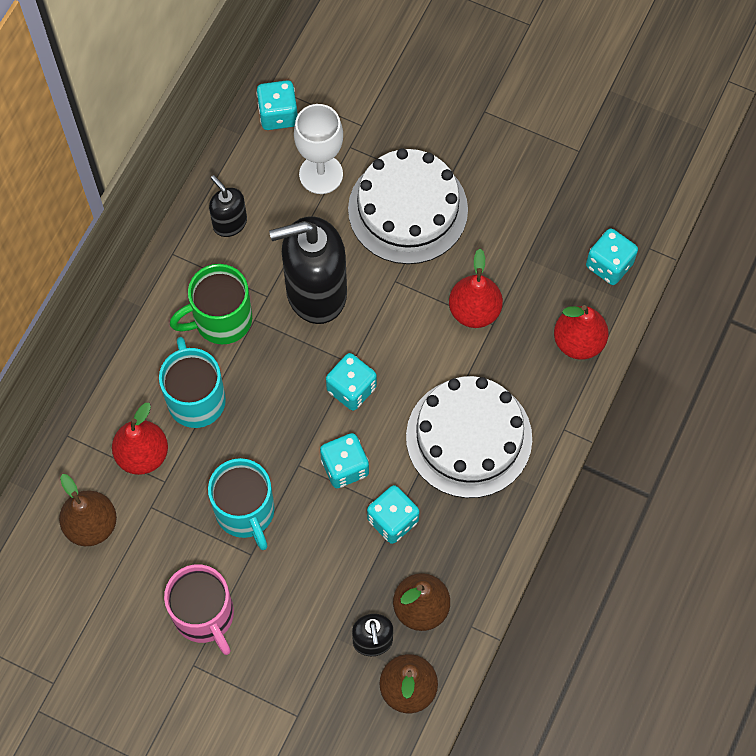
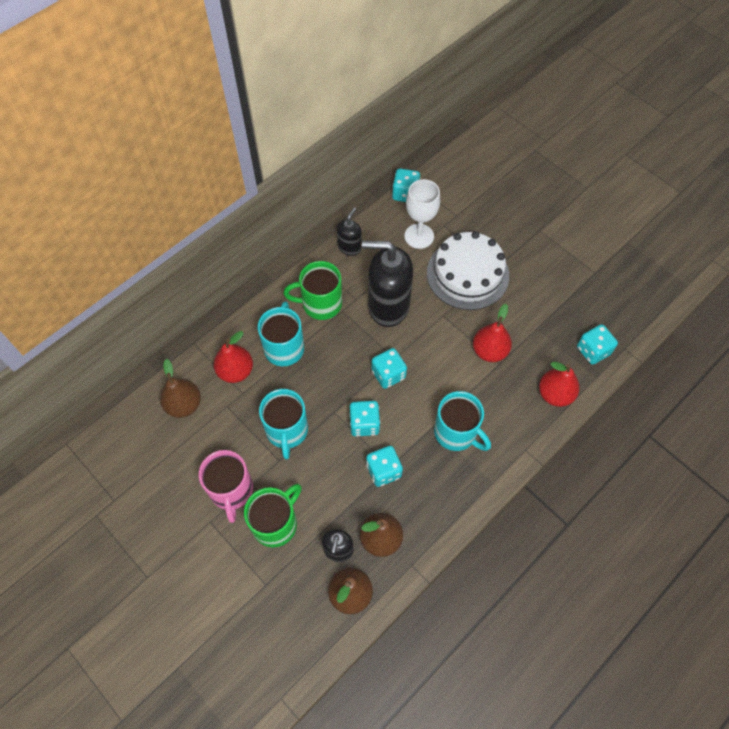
camera: 20 degrees right, 5 degrees down
black soap dispenser [209,175,247,237] -> black soap dispenser turned 45 degrees clockwise [337,208,362,256]
white cake [406,376,532,498] -> turquoise mug [434,391,491,451]
none -> green mug [244,484,302,548]

